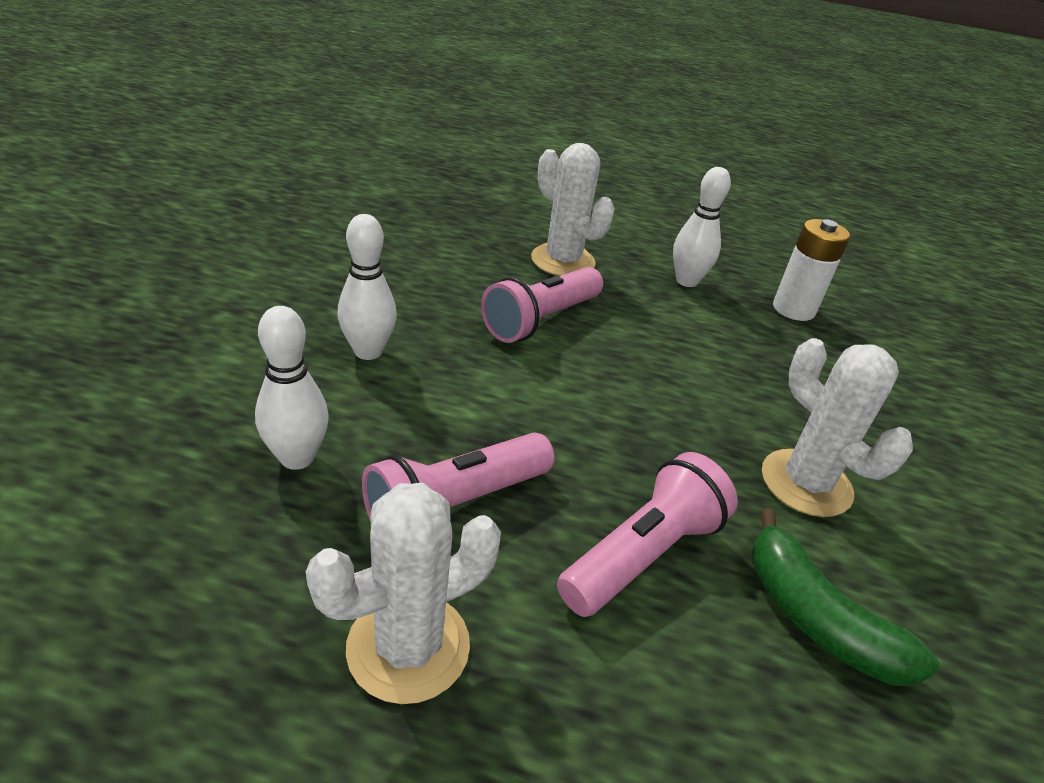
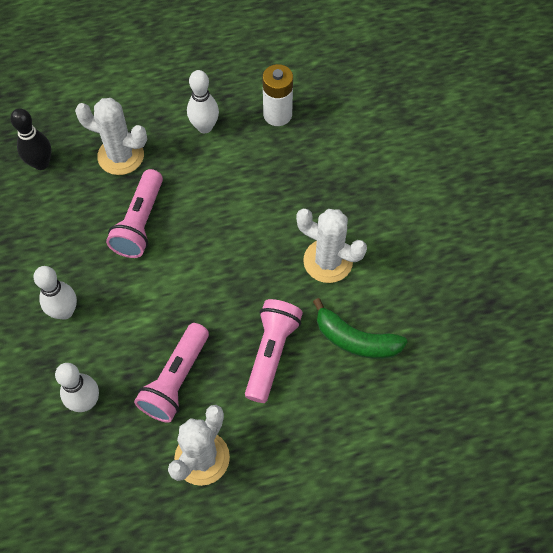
camera: 25 degrees left, 25 degrees up
none -> black bowling pin [10,108,51,170]

